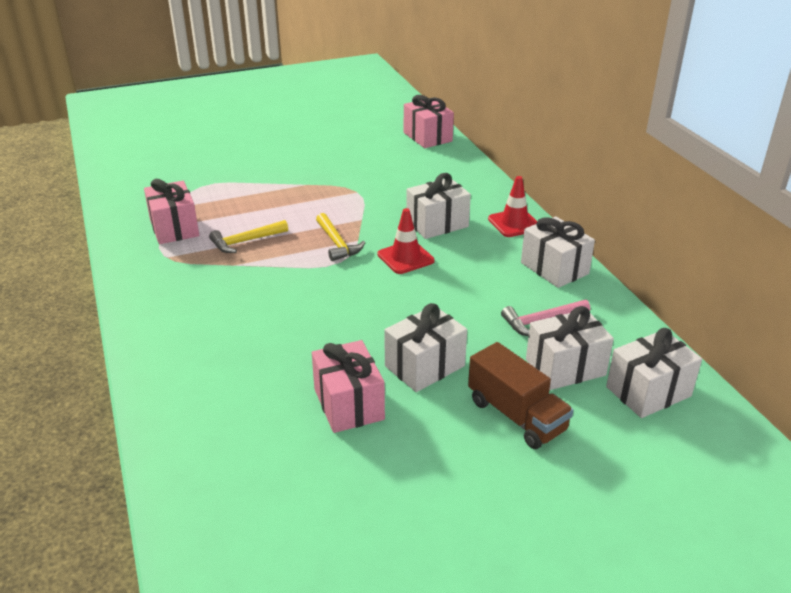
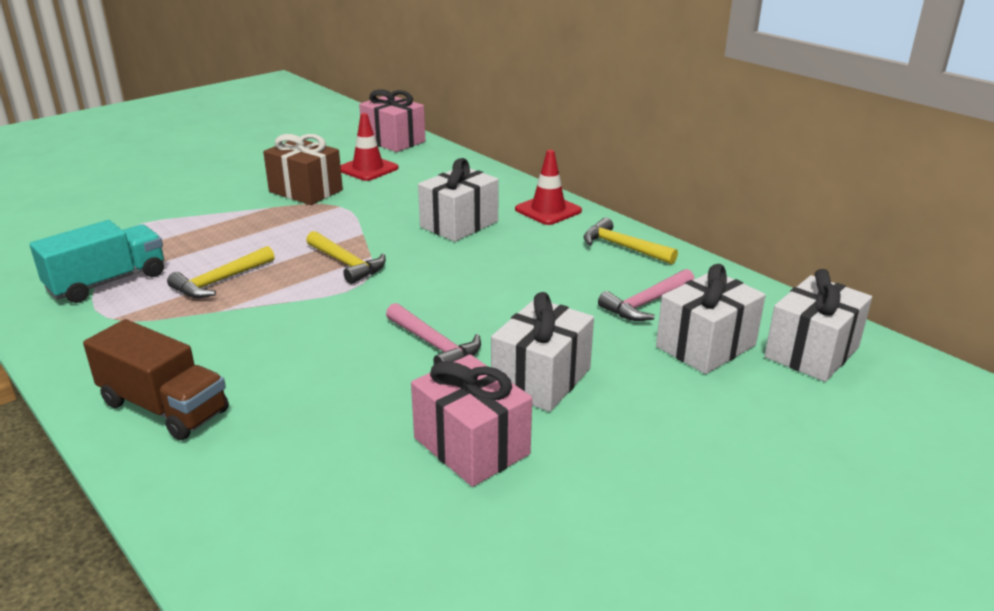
camera: 20 degrees left, 5 degrees down
pink gift [144,179,199,244] -> turquoise truck [29,220,164,303]
red traffic cone [377,208,435,274] -> red traffic cone moved to [341,113,398,181]
brown truck [468,342,574,449] -> brown truck moved to [83,319,229,440]
white gift [521,216,595,288] -> yellow hammer [583,218,678,264]
none -> brown gift [263,134,343,205]
none -> pink hammer [386,303,481,364]

